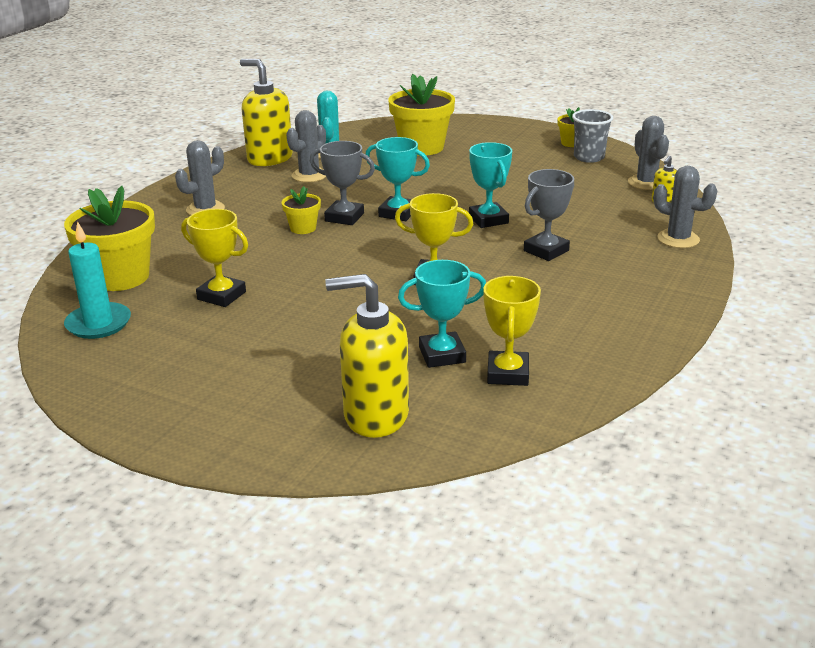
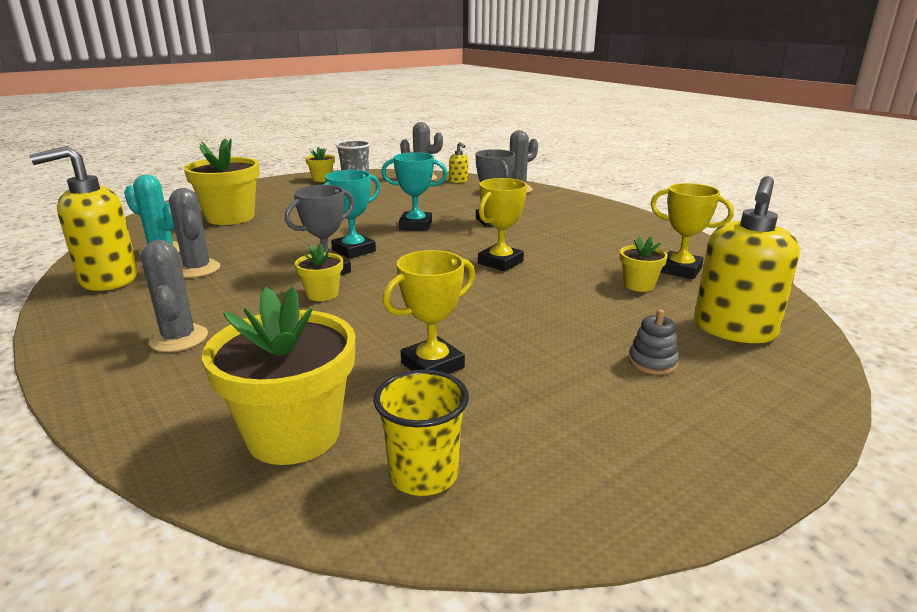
camera: 65 degrees left, 5 degrees down
turquoise candle [64,221,131,339] -> yellow cup [373,370,469,496]
turquoise trophy [398,260,486,368] -> yellow flower pot [620,236,668,292]
none -> grey stacking toy [628,309,679,375]

